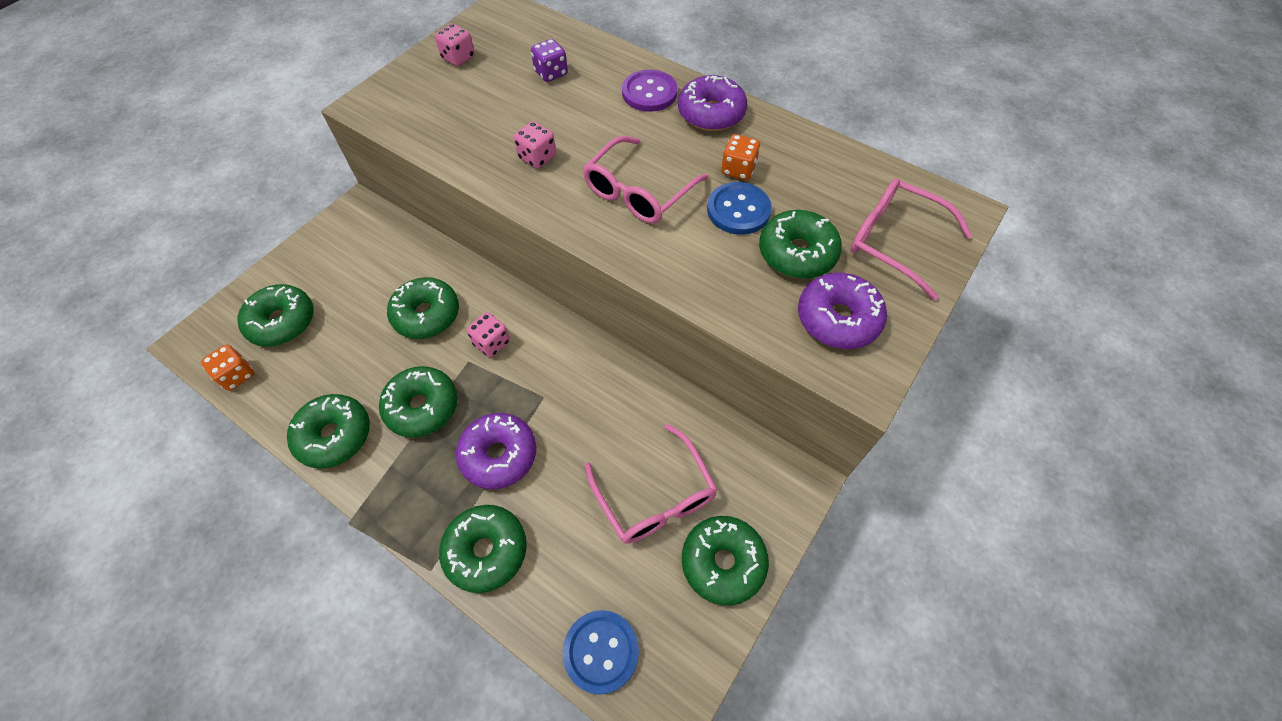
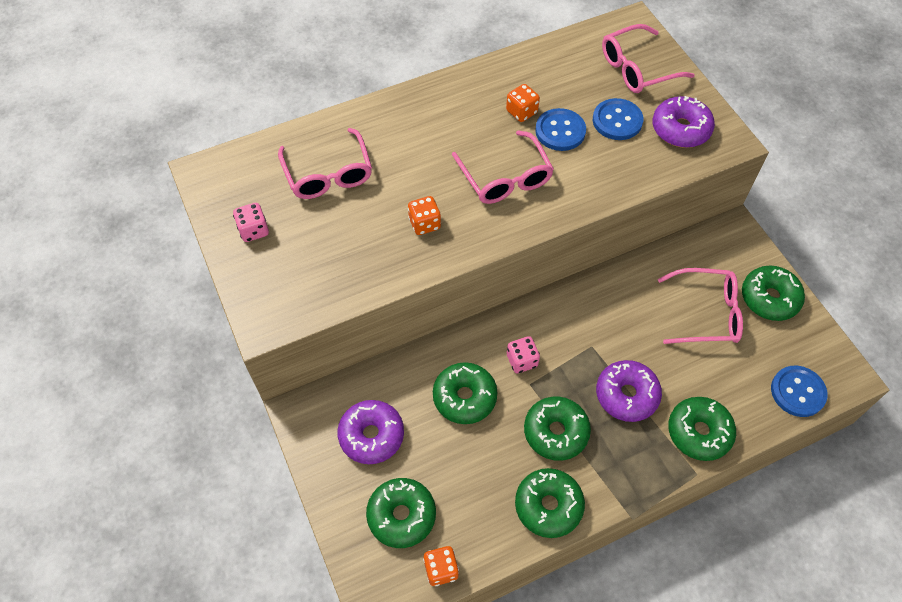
camera: 60 degrees left, 0 degrees up
pink dice [514,121,556,169] -> orange dice [408,196,441,235]
purple dice [531,39,568,82] -> pink glasses [278,128,372,199]
purple button [622,70,677,112] -> none
purple donut [678,75,747,131] -> purple donut moved to [337,400,404,464]
green donut [759,210,842,279] -> blue button [593,98,643,140]

